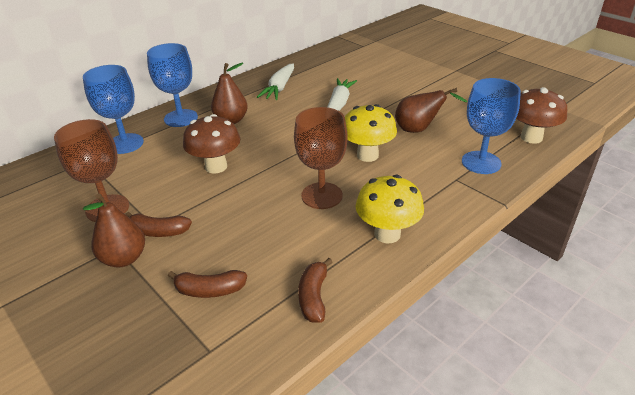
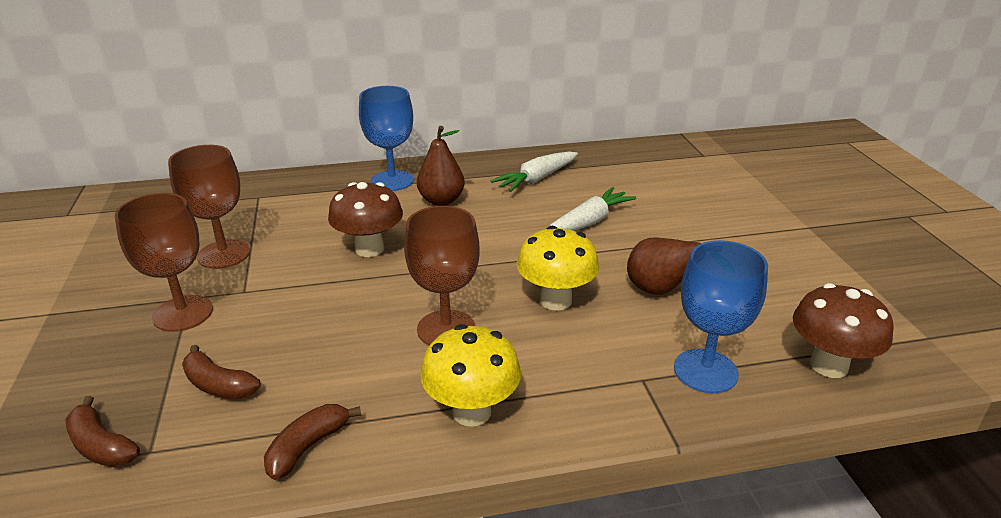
camera: 30 degrees right, 5 degrees down
blue goblet [83,65,144,154] -> none
brown pear [83,193,145,268] -> brown goblet [115,193,213,332]
brown banana [125,212,192,237] -> brown banana moved to [66,396,140,467]

